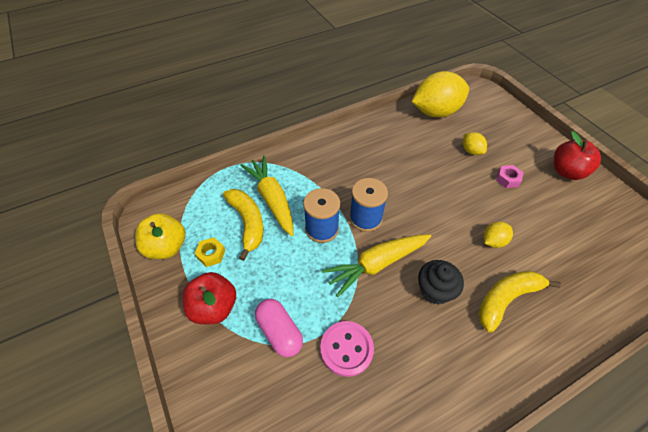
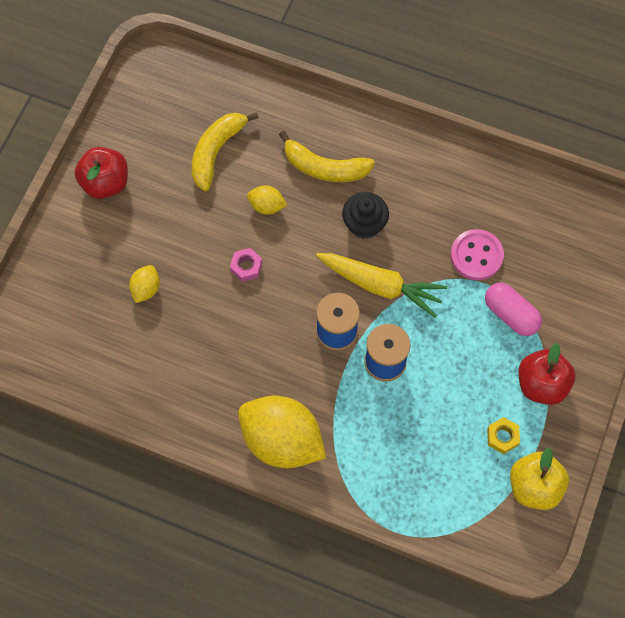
camera: 130 degrees left, 15 degrees up
yellow banana [223,189,263,261] -> yellow banana moved to [192,112,258,191]
yellow carrot [240,156,293,236] -> none
pink capsule [255,299,303,357] -> pink capsule turned 60 degrees counterclockwise [485,283,542,336]
yellow lemon [412,71,469,117] -> yellow lemon moved to [238,396,326,468]
pink nut [496,165,524,188] -> pink nut moved to [230,248,262,282]

